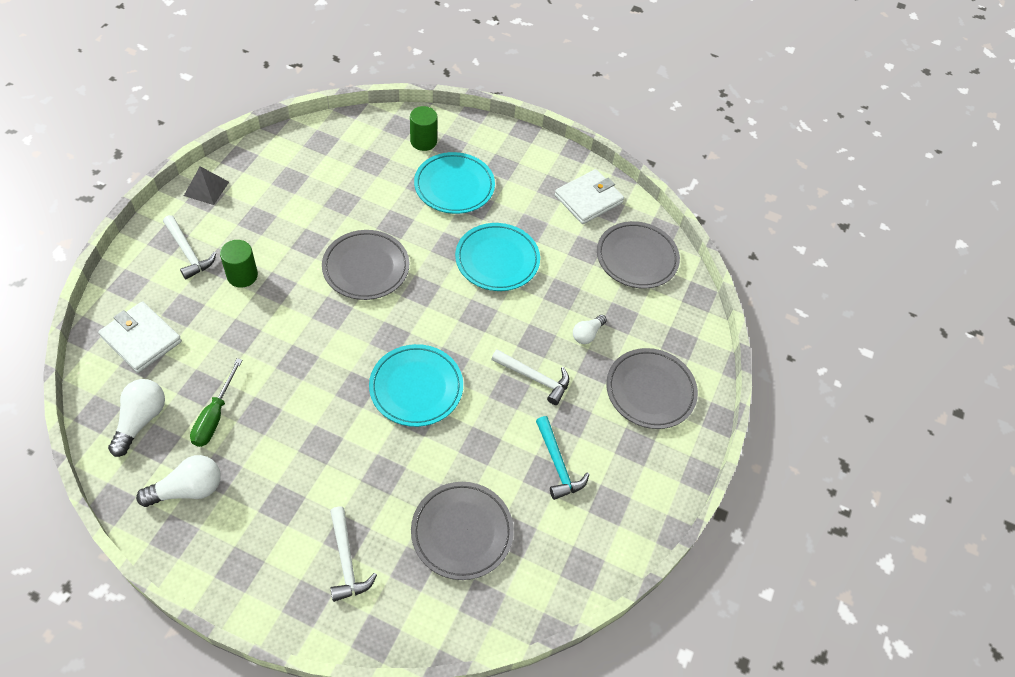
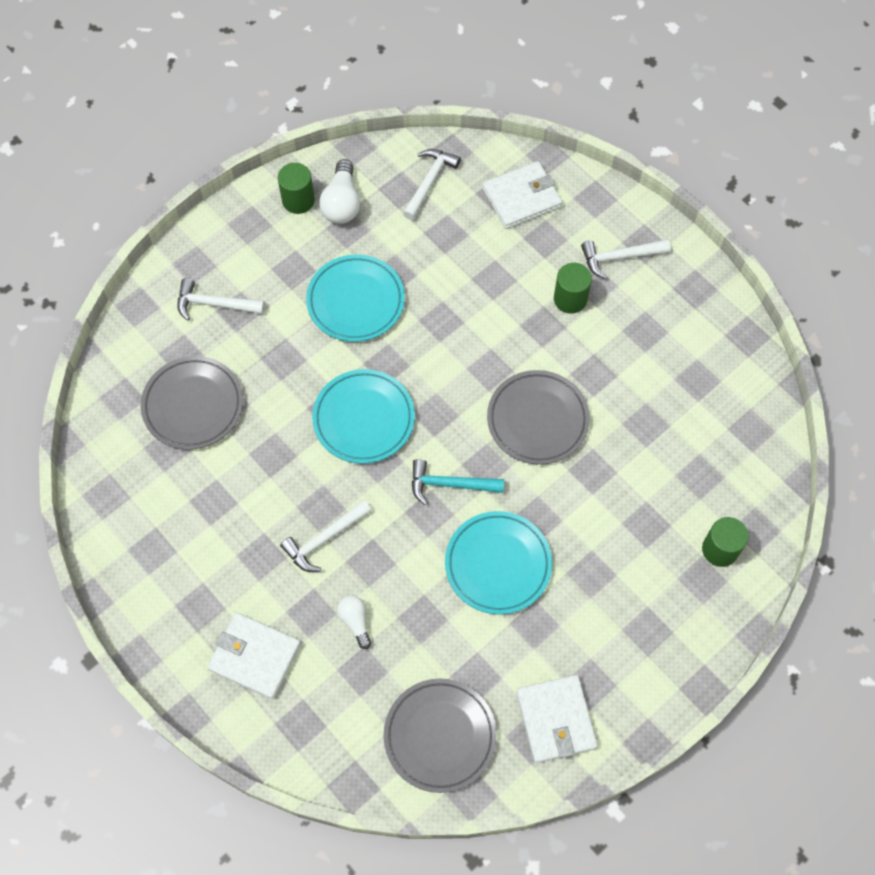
camera: 120 degrees right, 10 degrees up
white light bulb [108,379,165,457] -> white hammer [403,149,461,220]
grey pyramid [184,166,229,205] -> none
green screwdriver [190,358,242,447] -> none
turquoise plate [414,152,495,214] -> turquoise plate moved to [306,254,405,342]
turquoise hammer [536,416,589,500] -> turquoise hammer moved to [412,459,504,505]
grey plate [606,348,698,429] -> white wallet [207,613,301,699]
none -> green cylinder [278,163,315,214]

